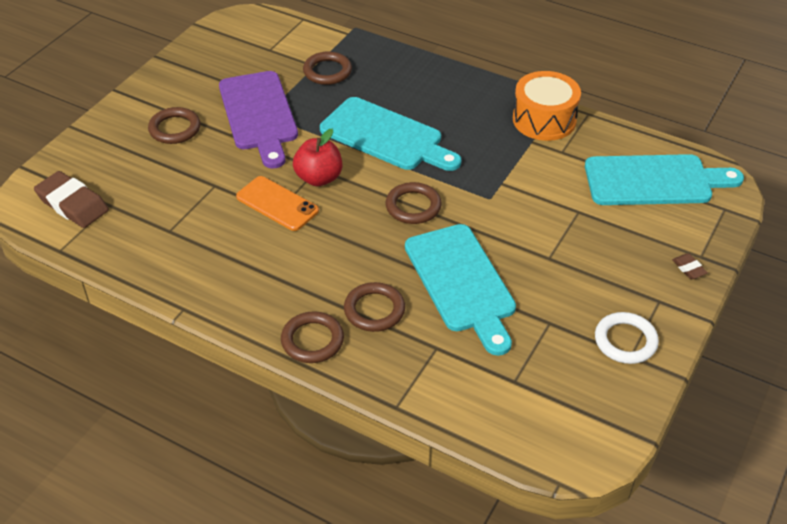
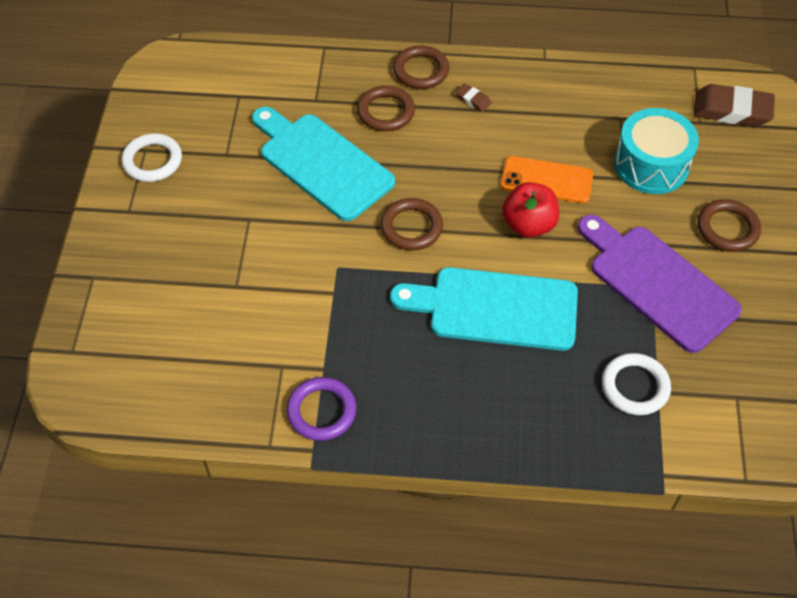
camera: 155 degrees right, 10 degrees up
brown ring [303,51,352,85] -> white ring [602,353,671,415]
orange drum [513,71,581,141] -> purple ring [287,377,357,441]
turquoise cutting board [585,154,744,205] -> none
brown eraser [672,253,708,279] -> brown eraser moved to [455,83,491,112]
none -> turquoise drum [614,108,699,194]

